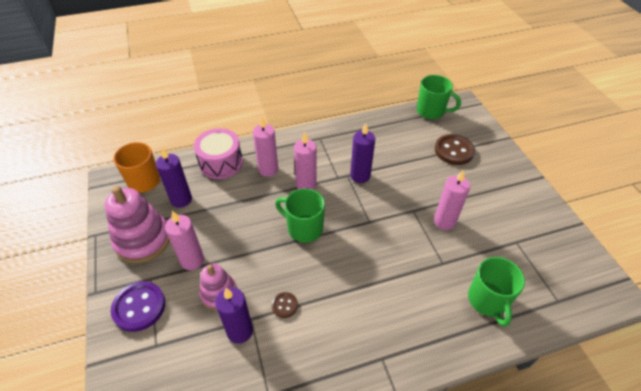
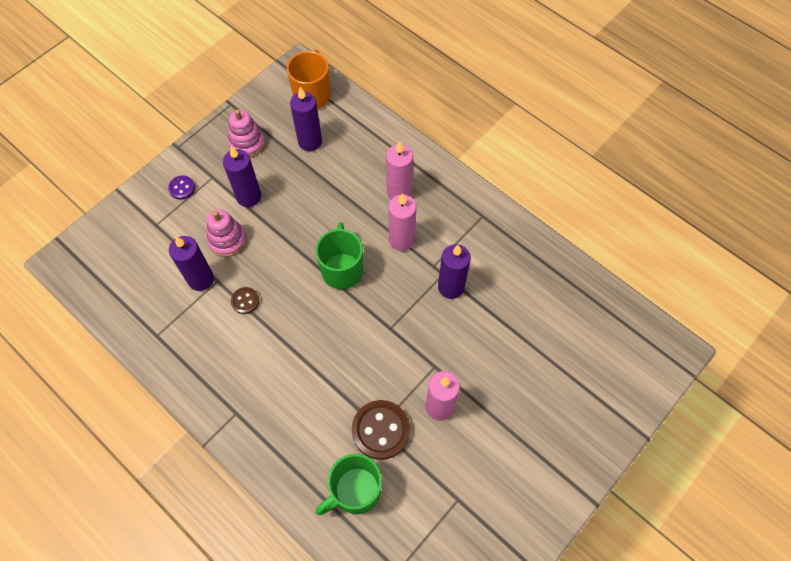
camera: 60 degrees right, 15 degrees up
pink stacking toy [105,186,170,263] -> pink stacking toy [228,109,265,157], size x0.61
purple button [111,282,165,332] -> purple button [168,176,195,200], size x0.52
pink candle [165,211,204,270] -> purple candle [223,146,261,207]
pink drum [194,128,243,179] -> none
green mug [417,75,461,119] -> none
brown button [435,134,475,165] -> brown button moved to [352,400,410,460]

